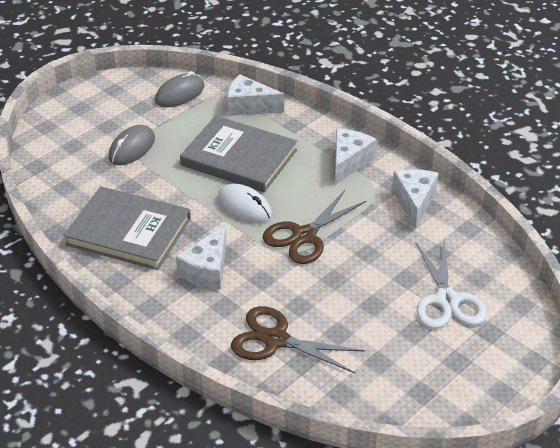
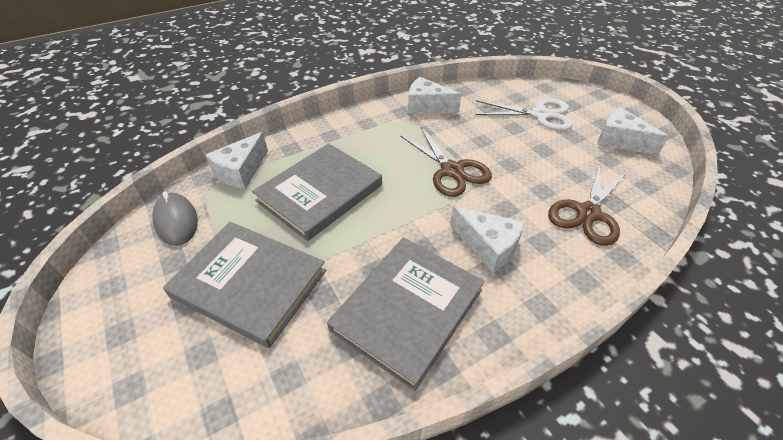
camera: 75 degrees left, 5 degrees up
grey mouse [108,125,155,165] -> grey book [163,222,326,348]
white mouse [217,184,272,224] -> none
white cheese [335,128,377,185] -> white cheese moved to [598,108,669,155]

